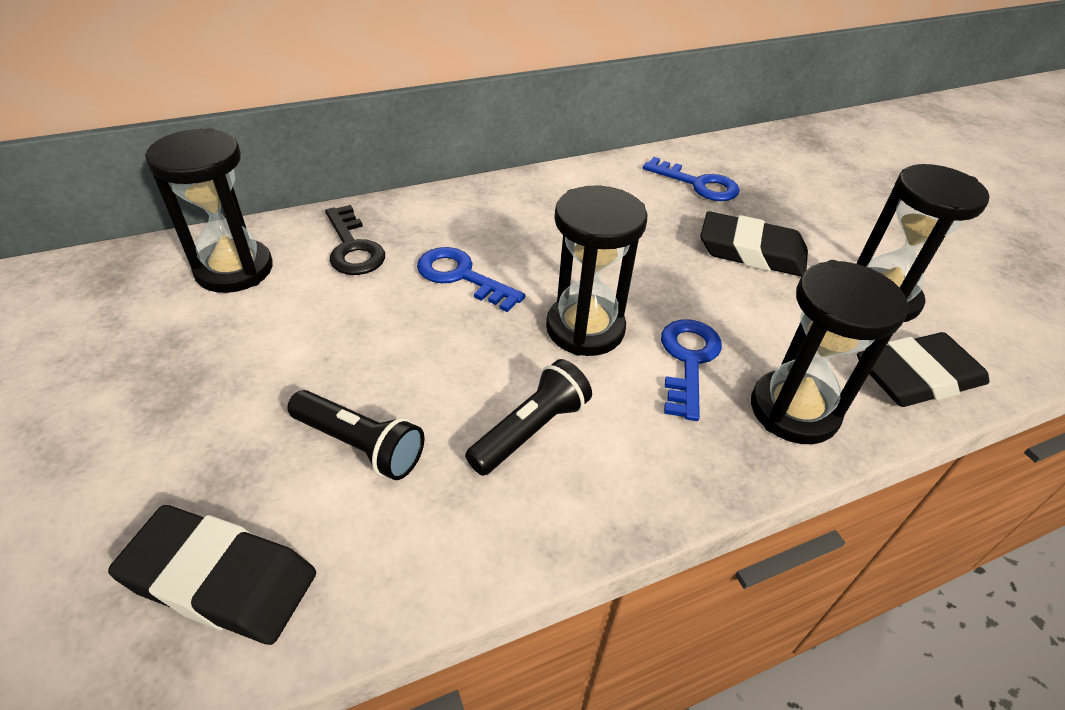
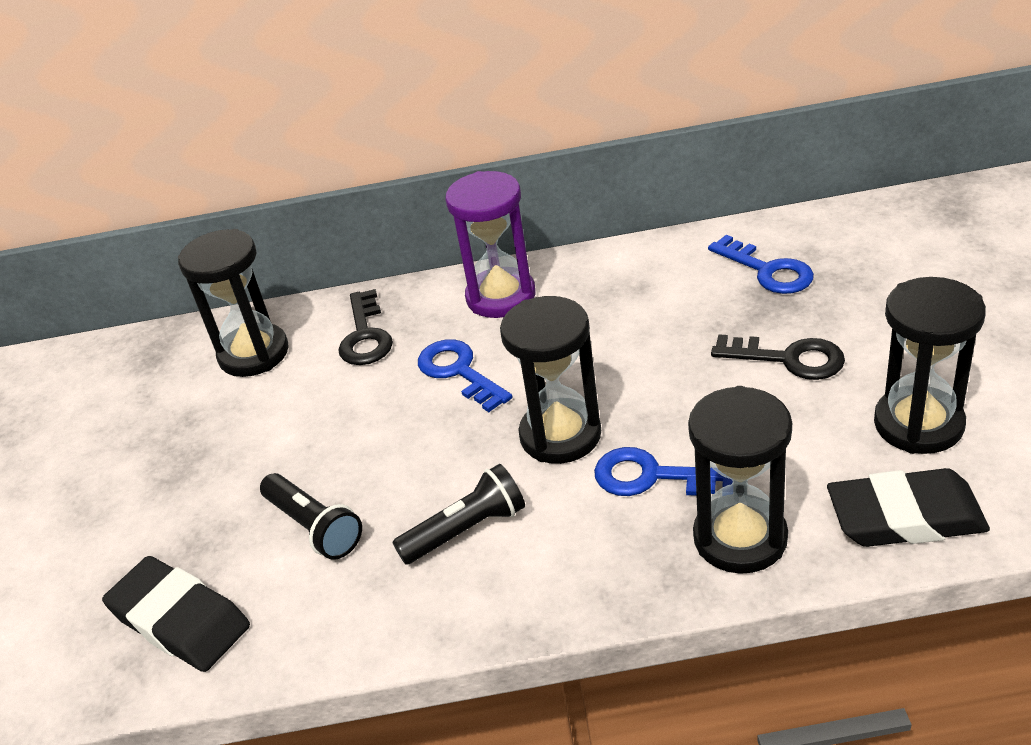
camera: 25 degrees right, 5 degrees down
blue key [661,319,722,421] -> blue key turned 105 degrees counterclockwise [594,447,733,496]
black eraser [700,211,808,277] -> black key [711,334,845,380]
none -> purple hourglass [445,171,536,318]

